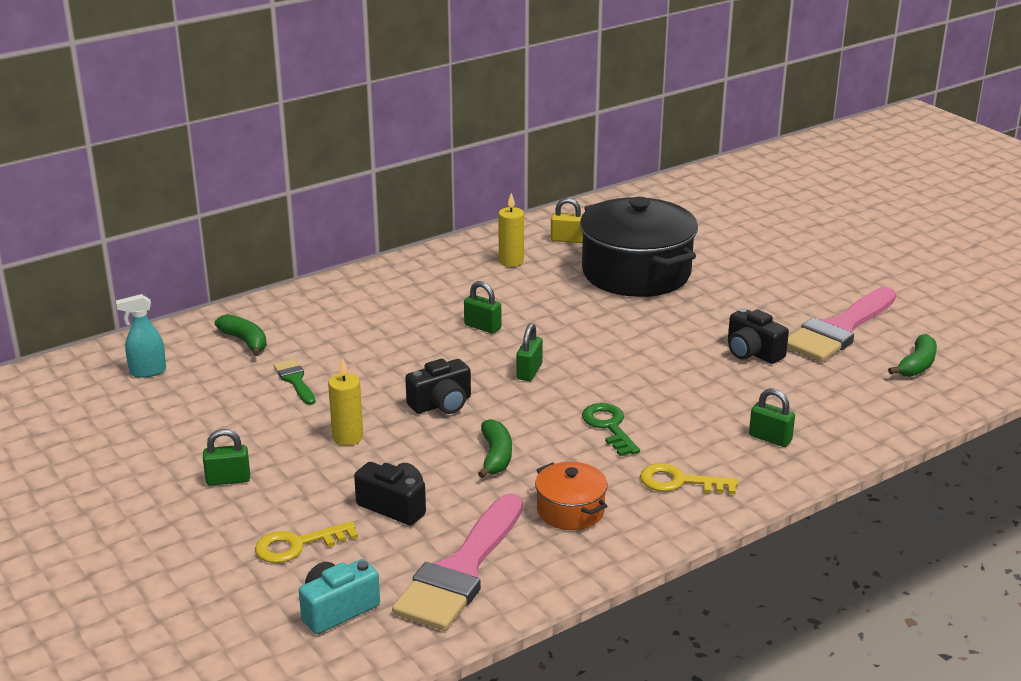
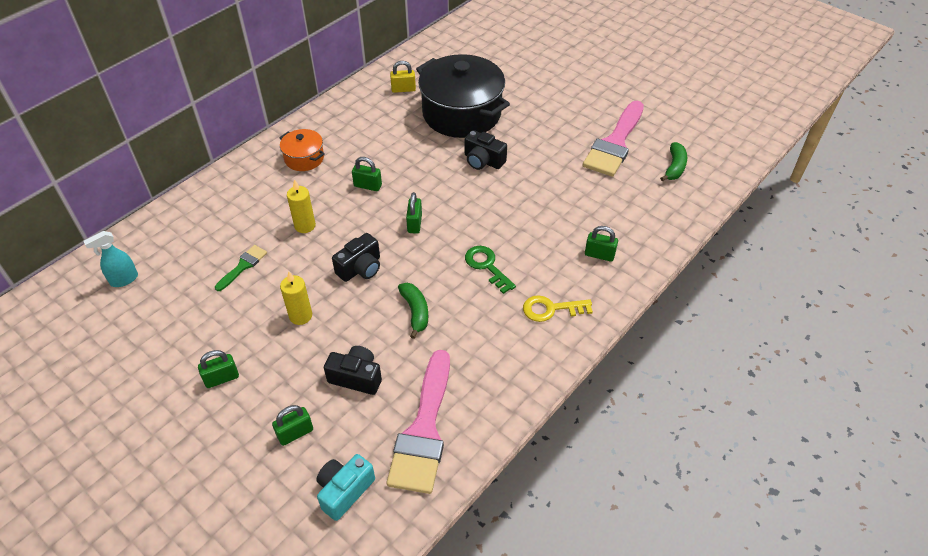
camera: 15 degrees left, 20 degrees up
green banana [215,314,267,356] -> none
yellow key [255,521,358,563] -> green padlock [272,405,313,446]
green brush [273,359,316,405] -> green brush turned 75 degrees clockwise [215,245,267,291]
yellow candle [499,193,524,267] -> yellow candle moved to [287,179,316,233]
orange pot [535,462,608,530] -> orange pot moved to [279,129,325,171]
black camera [728,308,789,364] -> black camera moved to [465,130,507,170]

